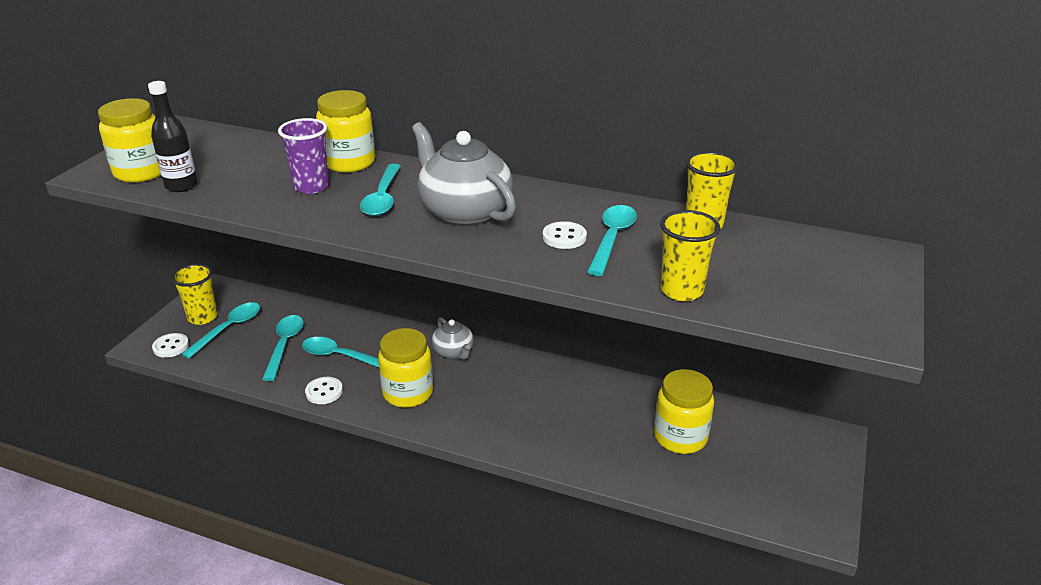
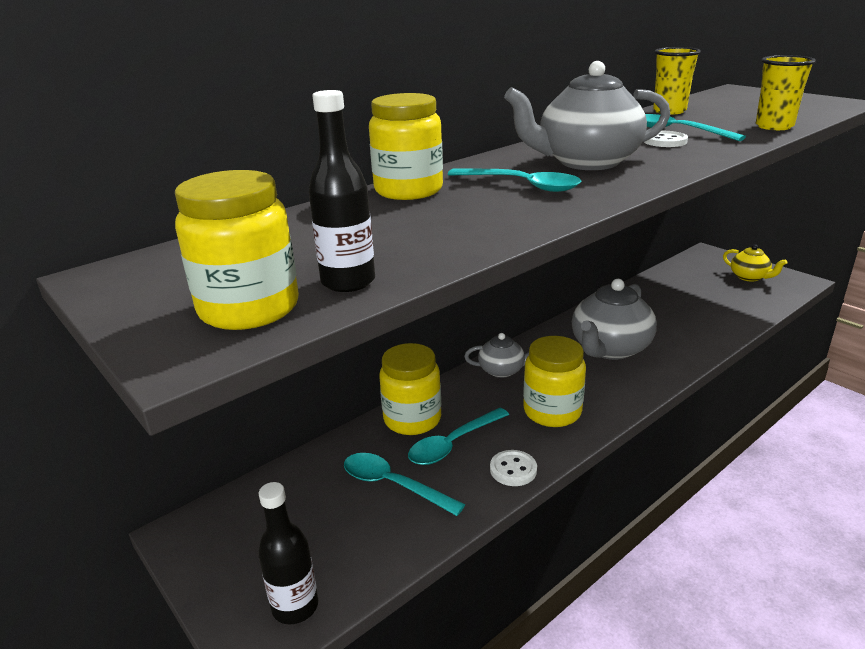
camera: 60 degrees left, 5 degrees down
white button [152,333,189,358] -> black bottle [258,482,318,624]
yellow cup [171,264,218,325] -> none
turquoise spoon [181,302,260,359] -> none
purple cup [278,118,329,194] -> none
yellow jar [654,369,714,454] -> yellow jar moved to [379,343,441,435]
none -> grey teapot [572,279,657,360]
none -> yellow teapot [723,244,788,282]

